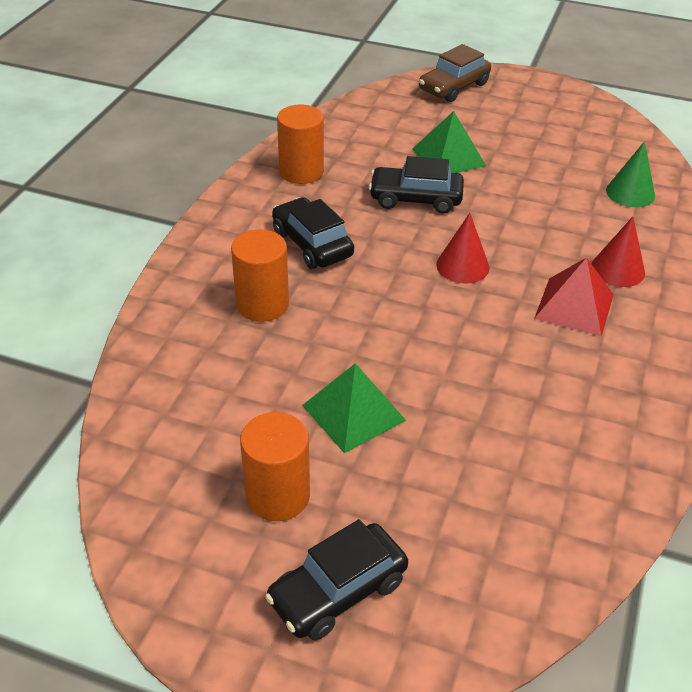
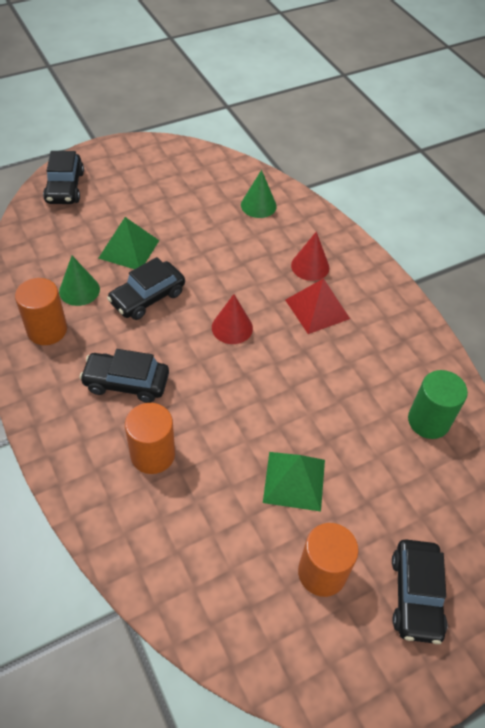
camera: 50 degrees left, 10 degrees up
brown car [419,44,491,102] -> black car [43,151,84,204]
none -> green cone [59,256,100,306]
none -> green cylinder [408,370,468,439]

